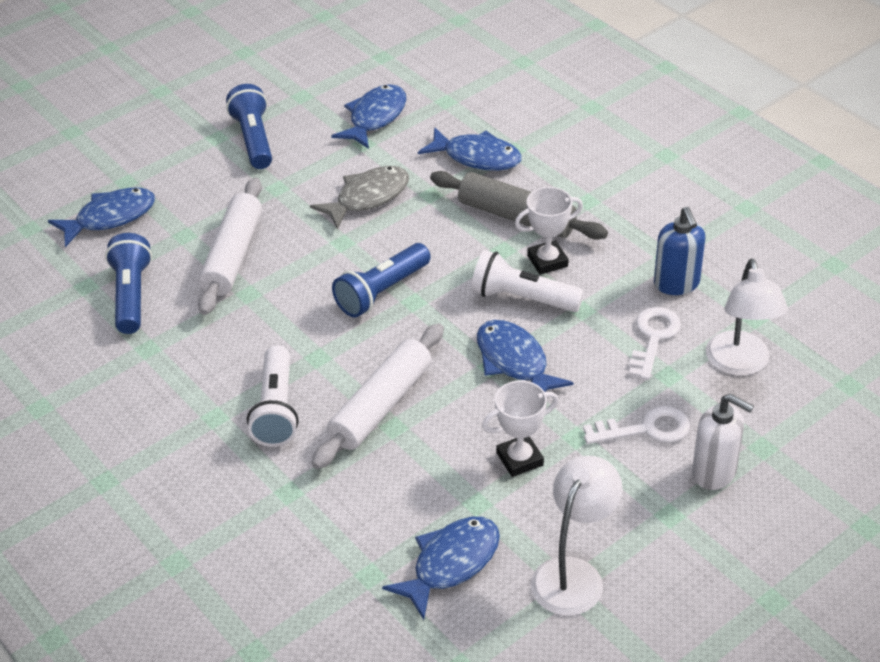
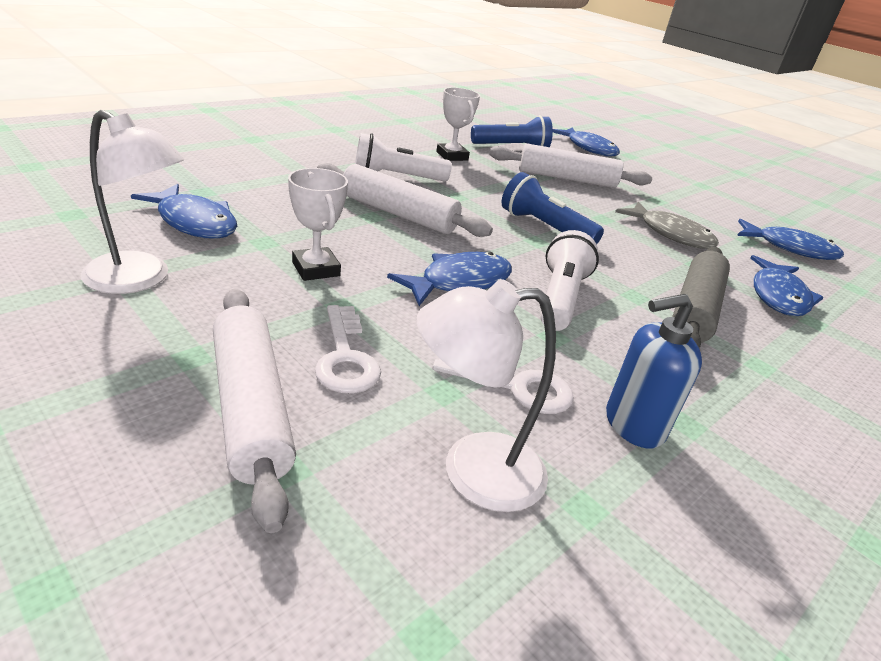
camera: 80 degrees right, 10 degrees down
blue flashlight [226,84,272,169] -> none
white trophy [515,187,583,275] -> white trophy moved to [436,87,480,161]
white soap dispenser [692,394,754,490] -> white rolling pin [213,288,296,533]

